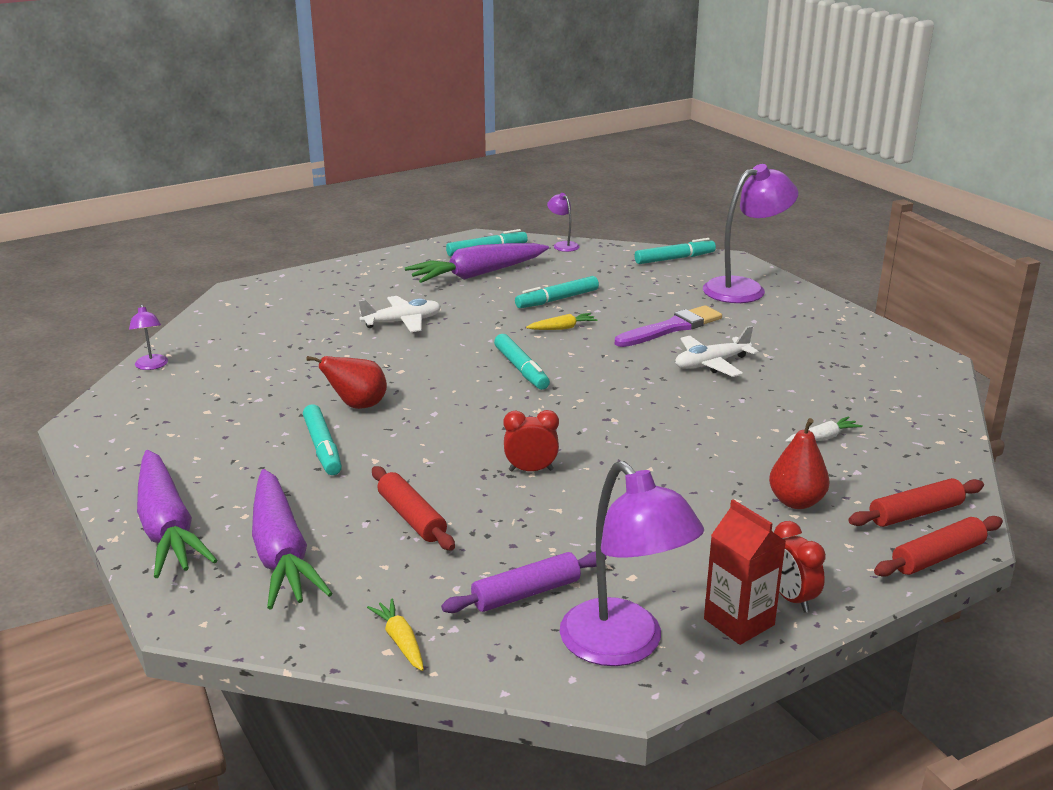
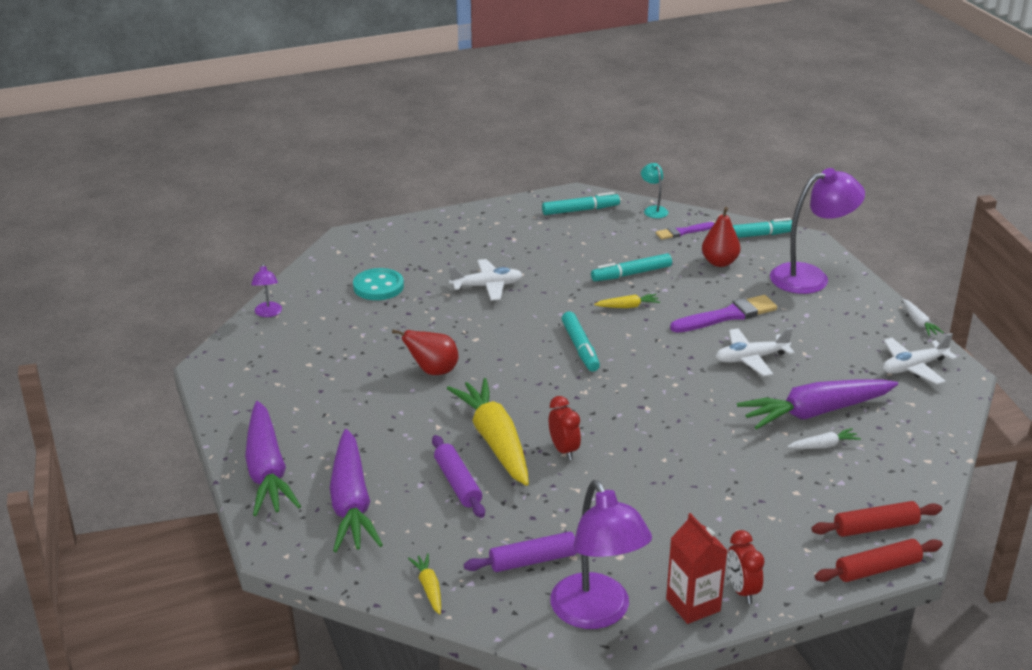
camera: 10 degrees right, 5 degrees up
turquoise marker [303,404,342,475] -> none
red rolling pin [372,466,455,551] -> purple rolling pin [432,435,485,518]
purple carrot [405,243,549,283] -> purple carrot moved to [737,379,898,430]
red clock [503,410,559,471] -> red clock turned 60 degrees clockwise [549,396,581,460]
purple lamp [547,193,580,252] -> turquoise lamp [641,163,669,218]
red pear [769,418,830,509] -> red pear moved to [702,207,740,267]
none -> turquoise button [353,268,404,300]
none -> yellow carrot [447,378,529,486]
none -> purple brush [656,222,715,240]
none -> white plane [883,333,958,385]
none -> white carrot [902,299,944,336]

